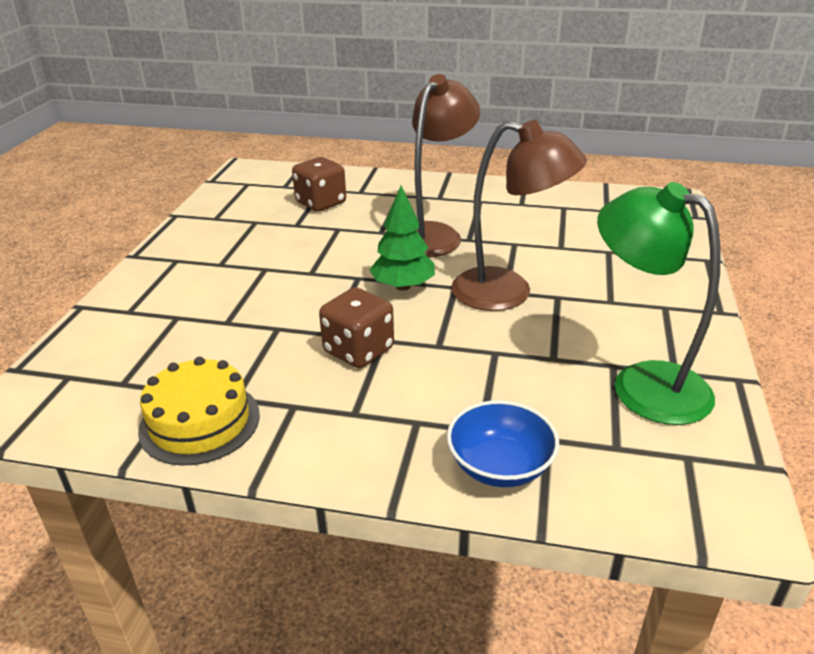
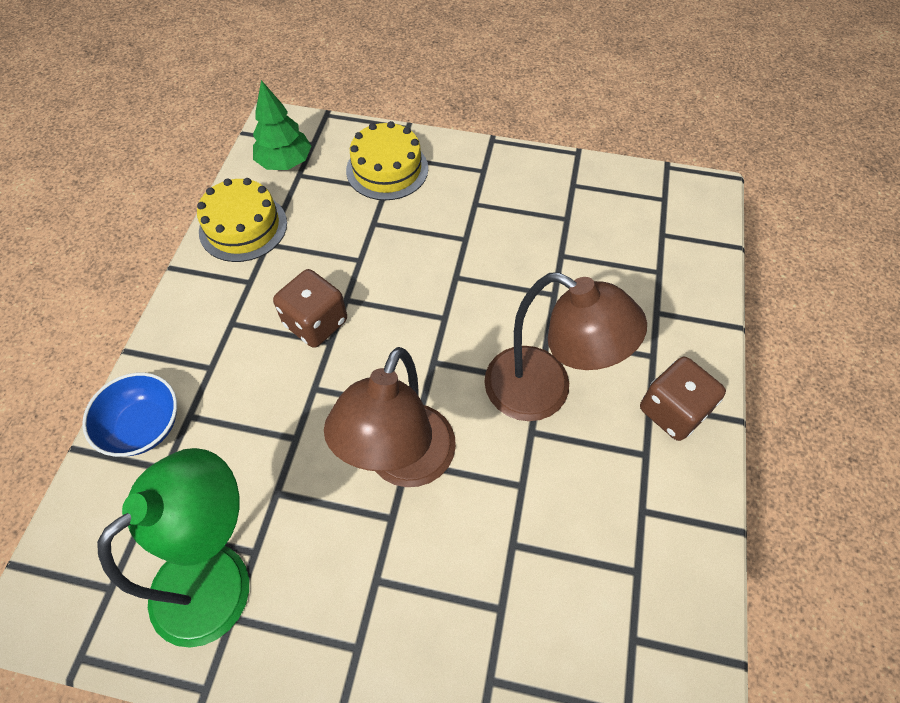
camera: 90 degrees right, 25 degrees up
brown dice [292,157,346,212] -> brown dice moved to [640,357,726,441]
green tree [369,186,435,291] -> green tree moved to [253,80,311,170]
none -> yellow cake [346,121,428,200]

